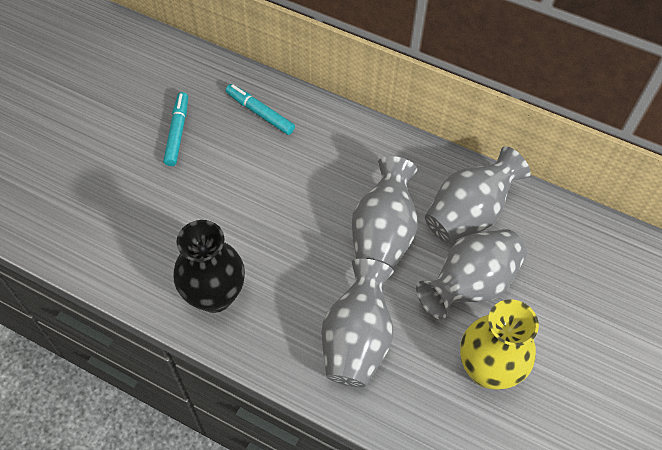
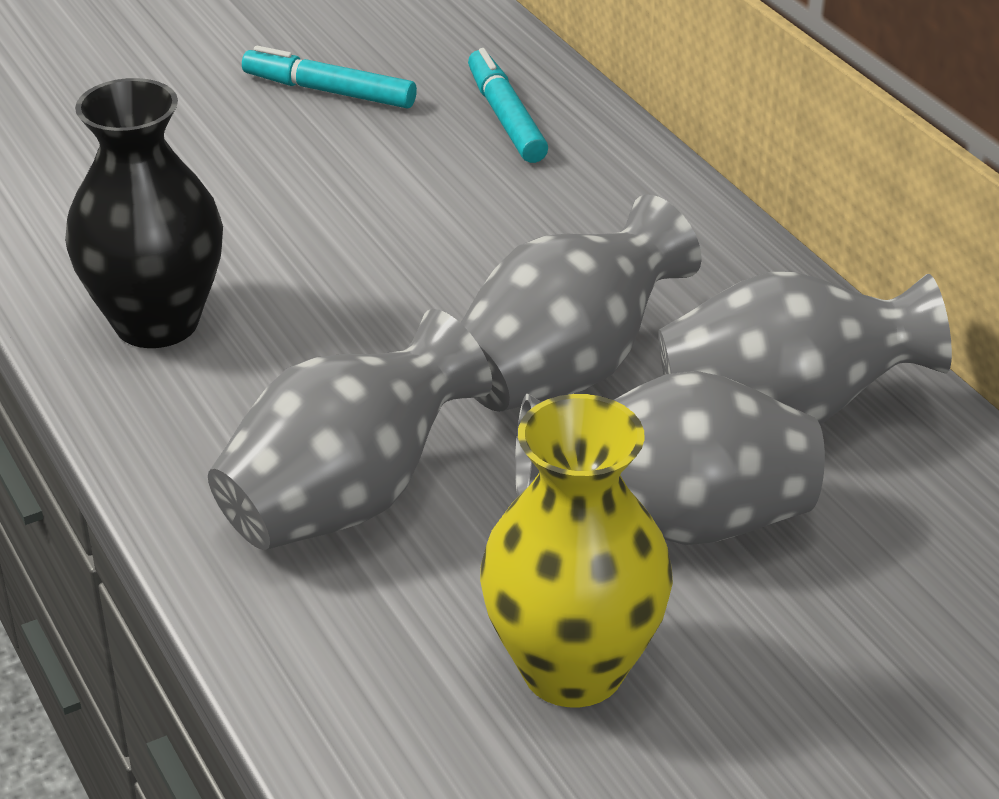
camera: 35 degrees right, 20 degrees down
turquoise marker [163,92,188,166] -> turquoise marker turned 105 degrees counterclockwise [242,46,417,109]

